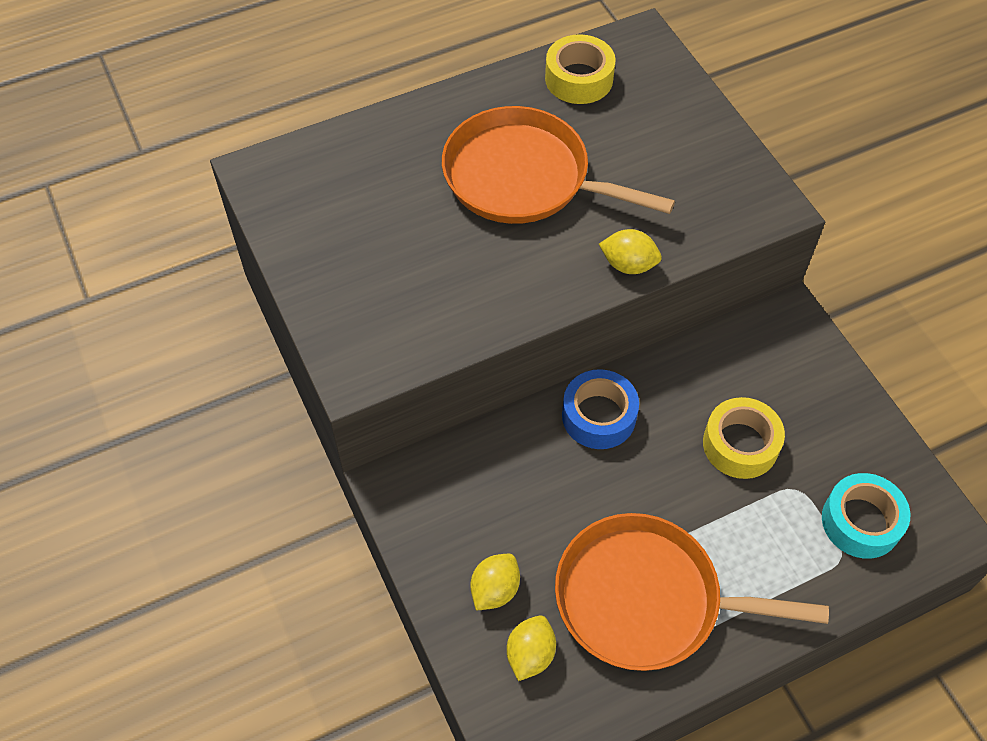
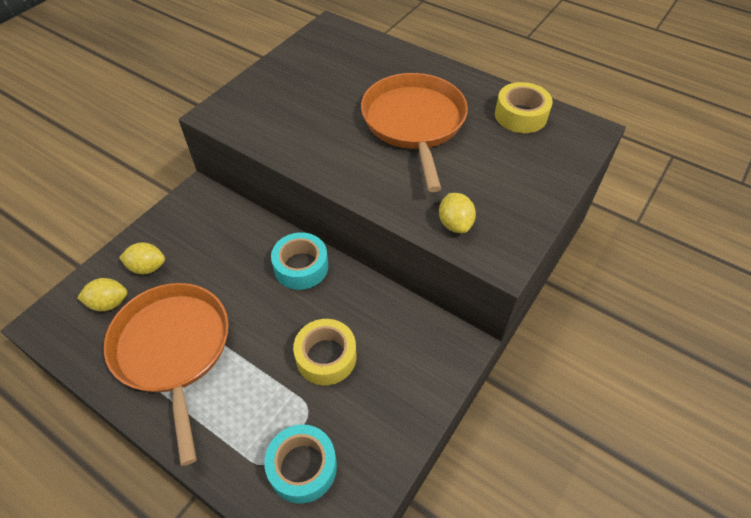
camera: 60 degrees right, 5 degrees down
blue tape [562,369,639,449] -> turquoise tape [271,232,328,290]
yellow lemon [599,229,662,274] -> yellow lemon moved to [439,193,476,233]

